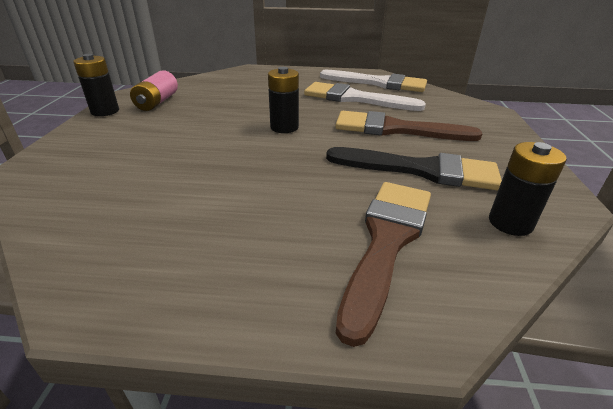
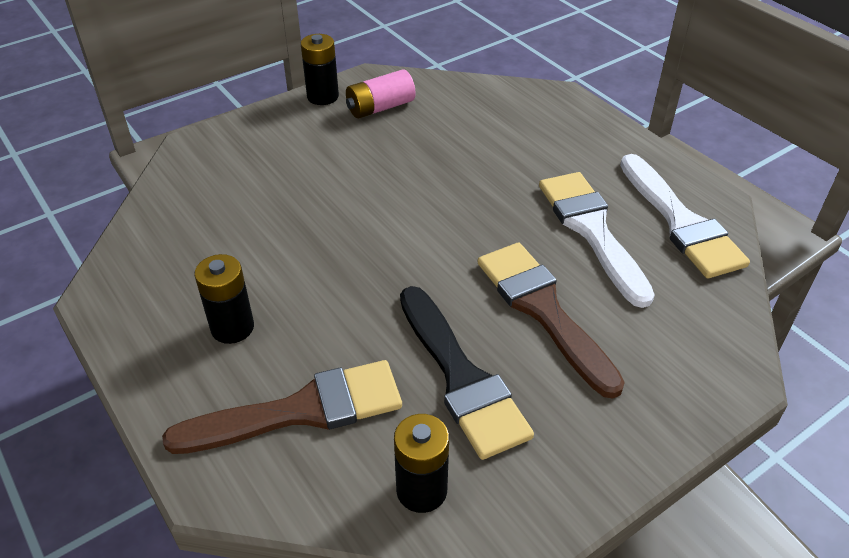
camera: 50 degrees right, 10 degrees up
black battery [268,67,299,133] -> black battery moved to [195,254,254,344]

